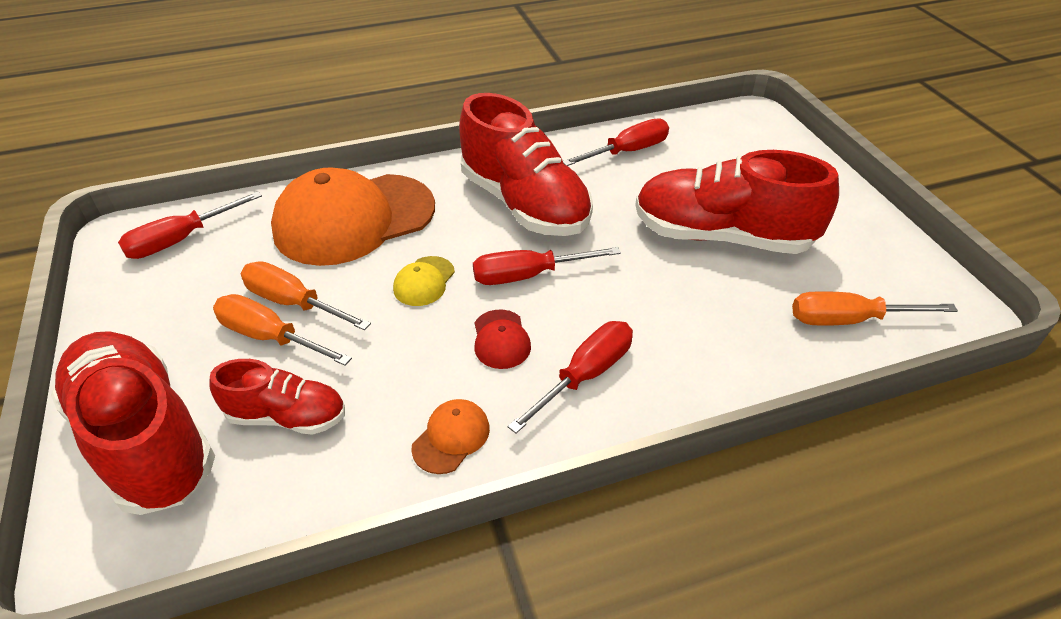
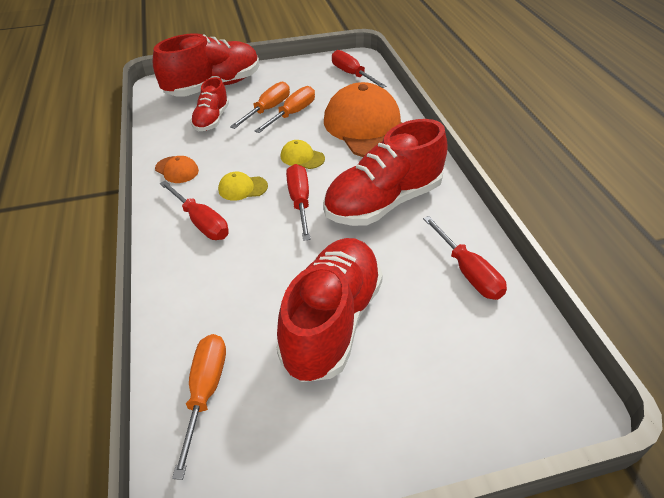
camera: 95 degrees right, 0 degrees up
red cap [474,310,531,369] -> yellow cap [218,172,268,201]

